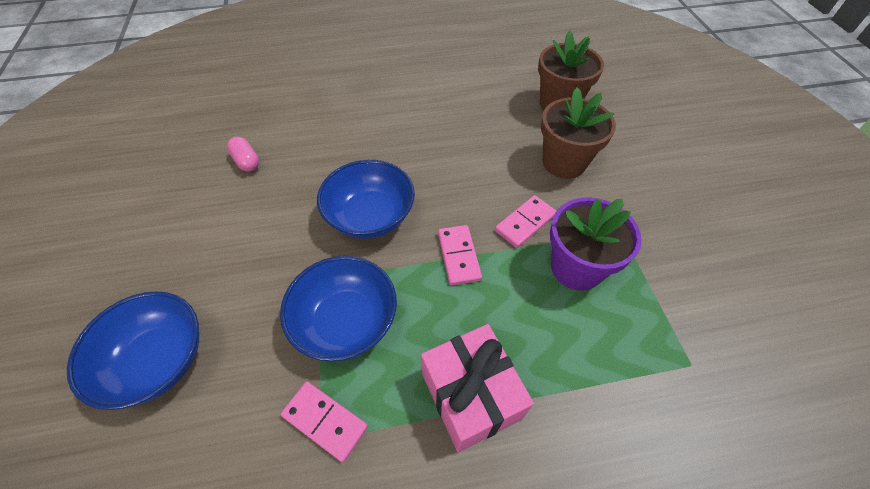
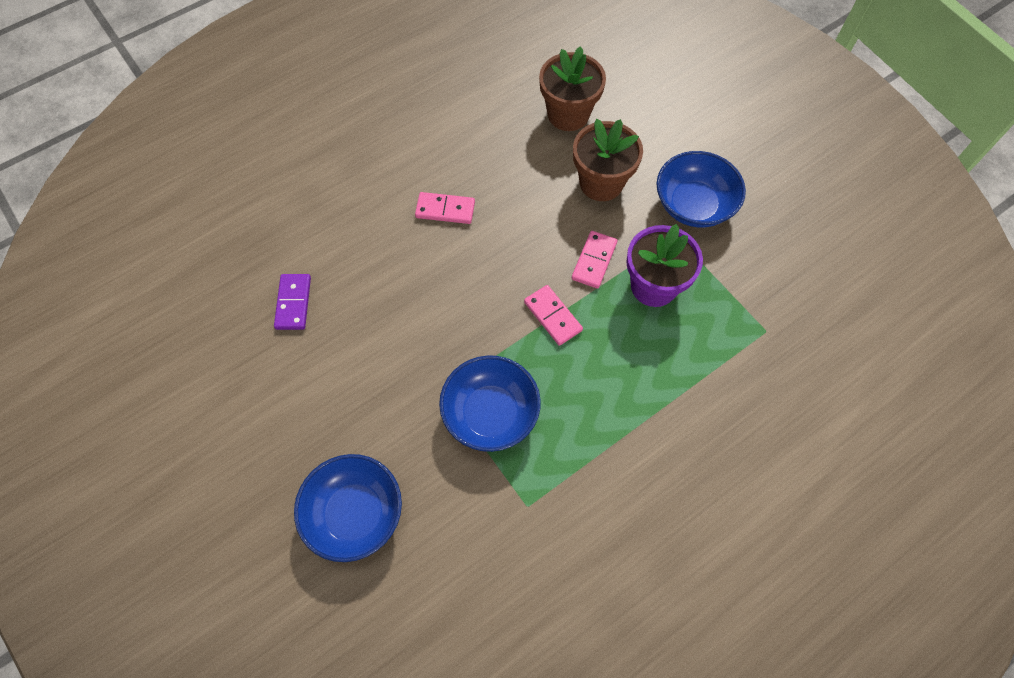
camera: 25 degrees left, 10 degrees up
pink capsule [227,137,259,172] -> purple domino [274,274,311,330]
pink domino [281,382,368,463] -> pink domino moved to [415,192,475,224]
blue bowl [317,160,415,239] -> blue bowl moved to [656,151,746,227]
pink gift [421,324,534,452] -> none

